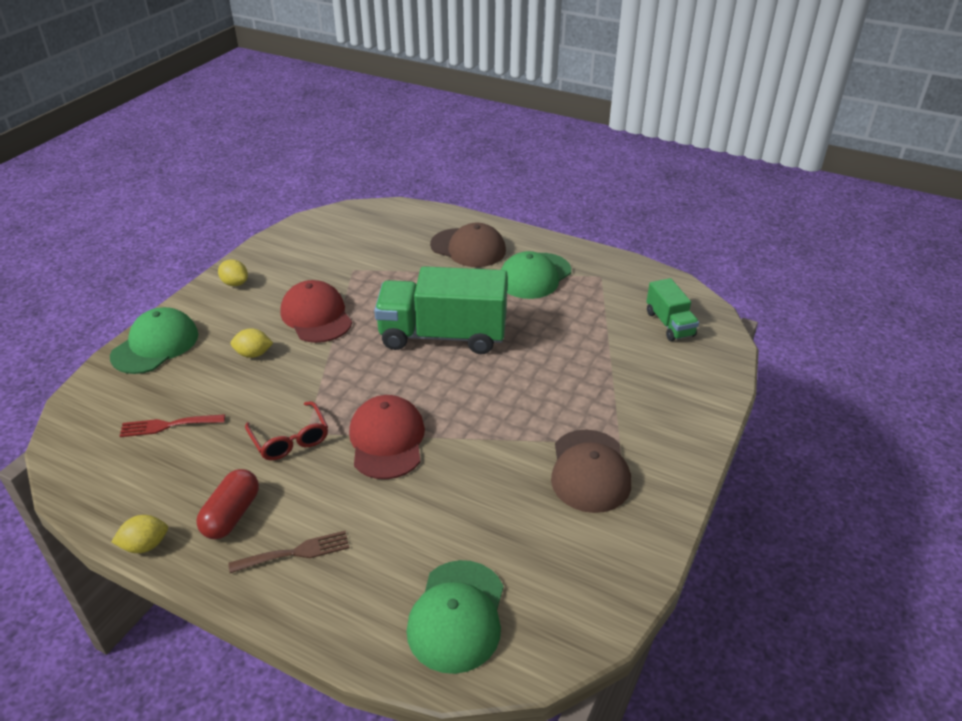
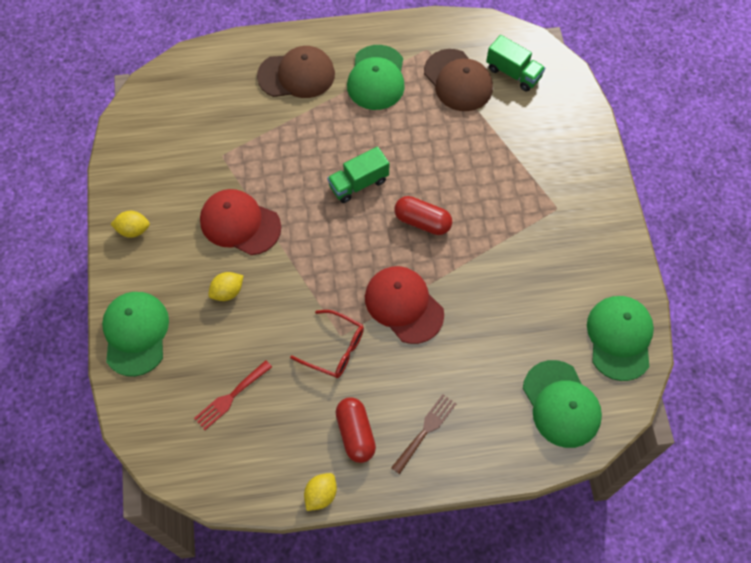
camera: 35 degrees left, 25 degrees up
green truck [374,266,507,354] -> green truck [327,147,389,203], size x0.51
brown cap [551,430,631,513] -> brown cap moved to [424,49,493,111]
none -> red capsule [394,196,452,235]
none -> green cap [587,296,654,381]

